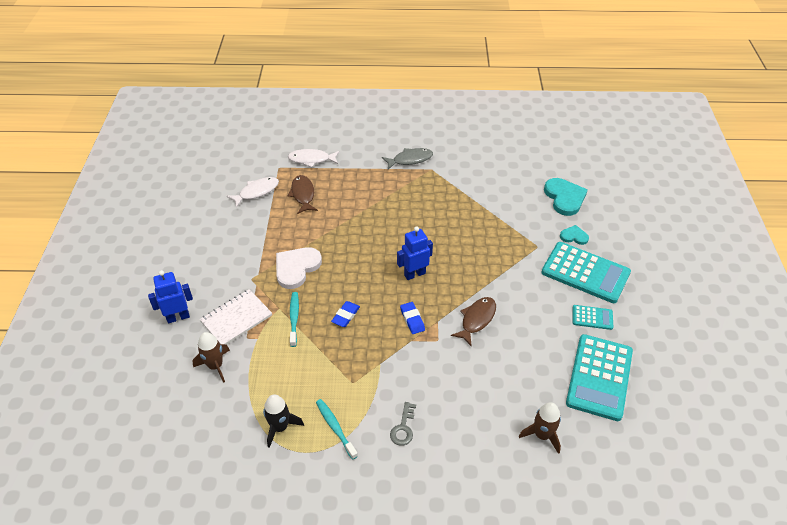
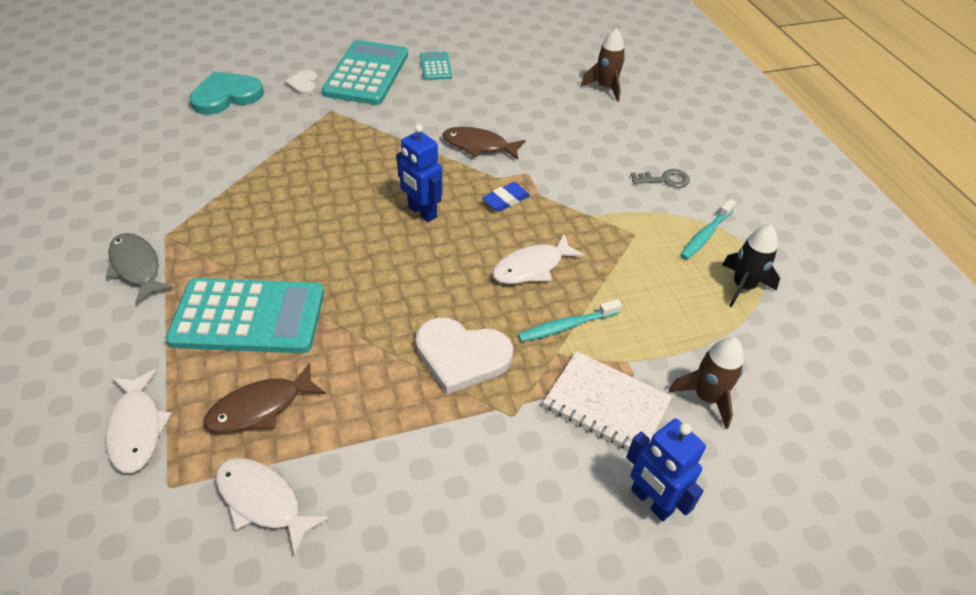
camera: 110 degrees left, 0 degrees up
blue eraser [331,301,360,327] -> white fish [492,234,585,284]
turquoise heart [560,225,589,245] -> white heart [285,70,318,96]
turquoise calculator [566,334,633,421] -> turquoise calculator moved to [165,278,324,353]

